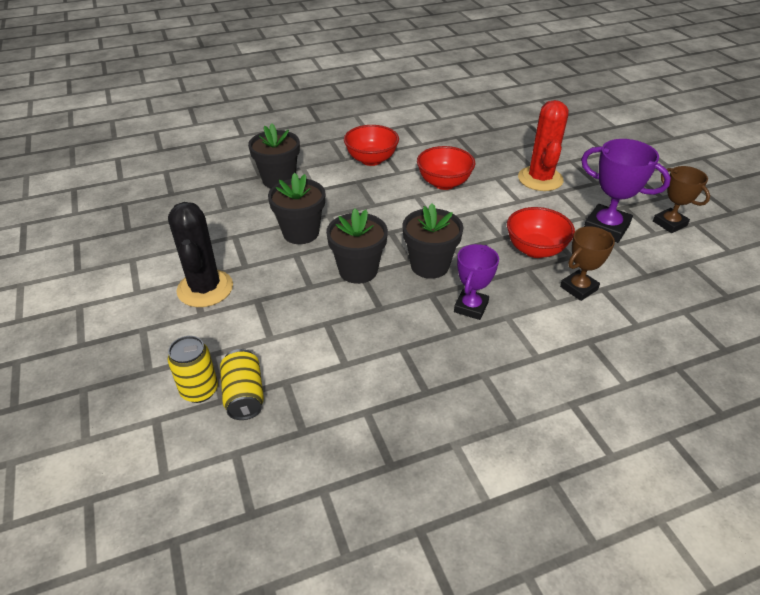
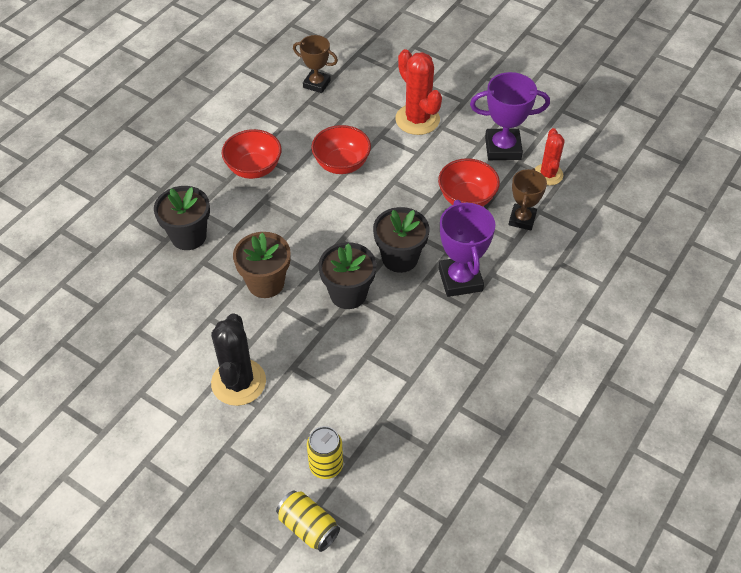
camera: 35 degrees left, 10 degrees up
black cactus [168,202,233,307] -> black cactus turned 45 degrees clockwise [211,313,266,406]
yellow can [220,349,264,420] -> yellow can moved to [276,490,340,552]
black flower pot [268,173,325,244] -> brown flower pot [233,232,291,298]
purple trophy [454,244,499,320] -> purple trophy [439,200,495,297], size x1.50
brown trophy [653,166,710,233] -> brown trophy moved to [293,35,338,93]
none -> red cactus [535,128,565,185]

